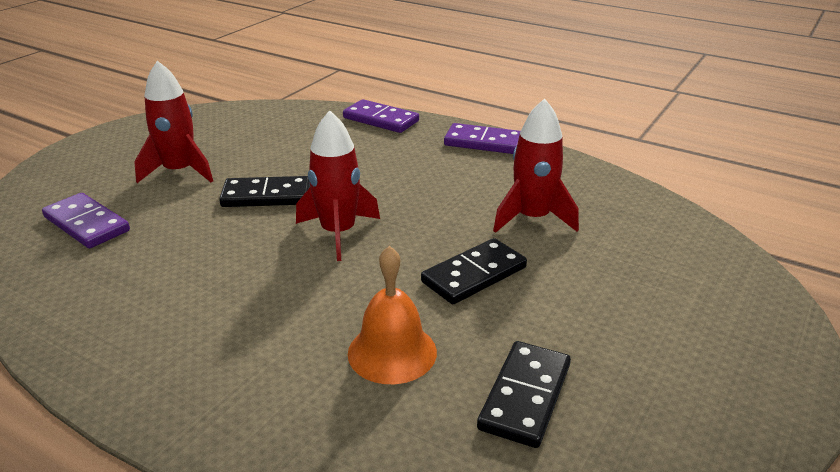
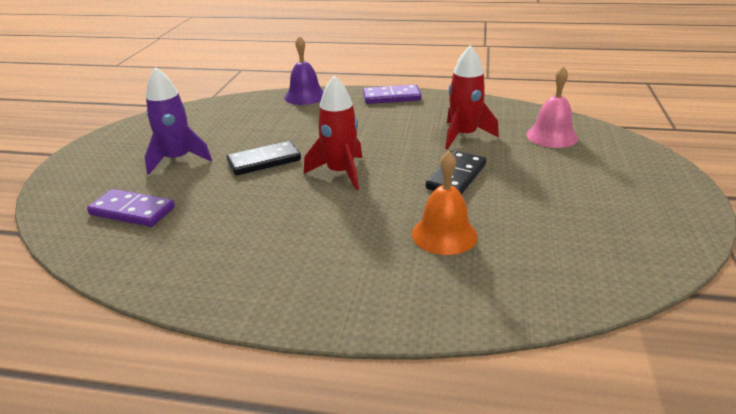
camera: 20 degrees left, 0 degrees up
red rocket [134,61,213,183] -> purple rocket [145,67,212,175]
purple domino [343,99,419,133] -> purple bell [284,36,324,105]
black domino [477,341,571,448] -> none
none -> pink bell [526,66,578,148]

